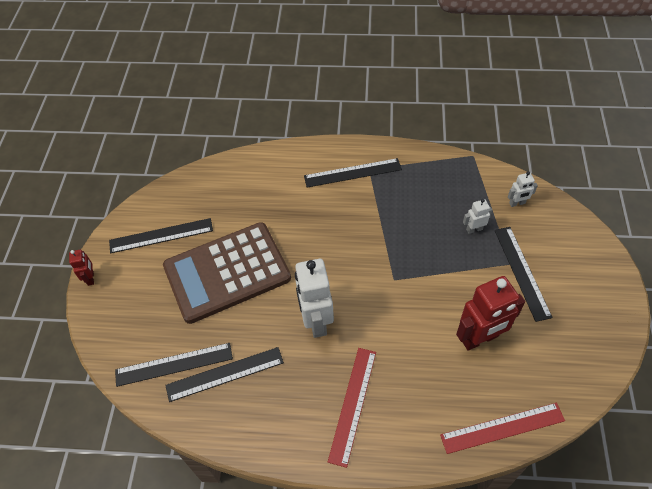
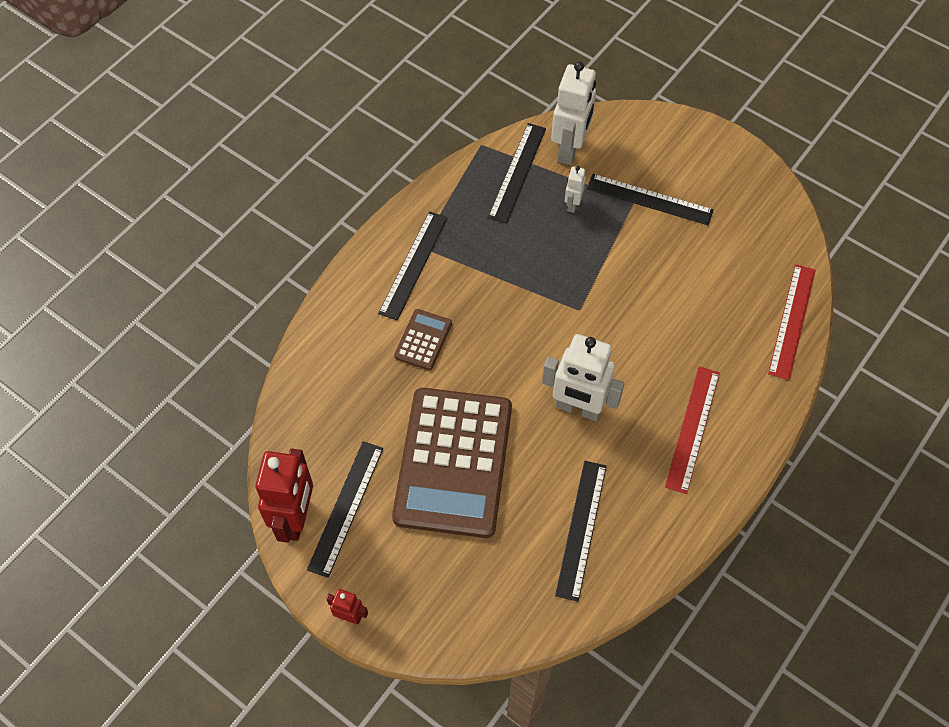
camera: 60 degrees left, 5 degrees up
black ruler [115,343,233,387] -> black ruler moved to [488,123,546,223]
red ruler [328,348,376,468] -> red ruler turned 60 degrees clockwise [665,366,720,494]
red robot [456,276,525,351] -> red robot moved to [255,449,313,543]
white robot [508,171,538,207] -> white robot [551,61,596,165], size x2.08
none -> brown calculator [394,309,452,370]

